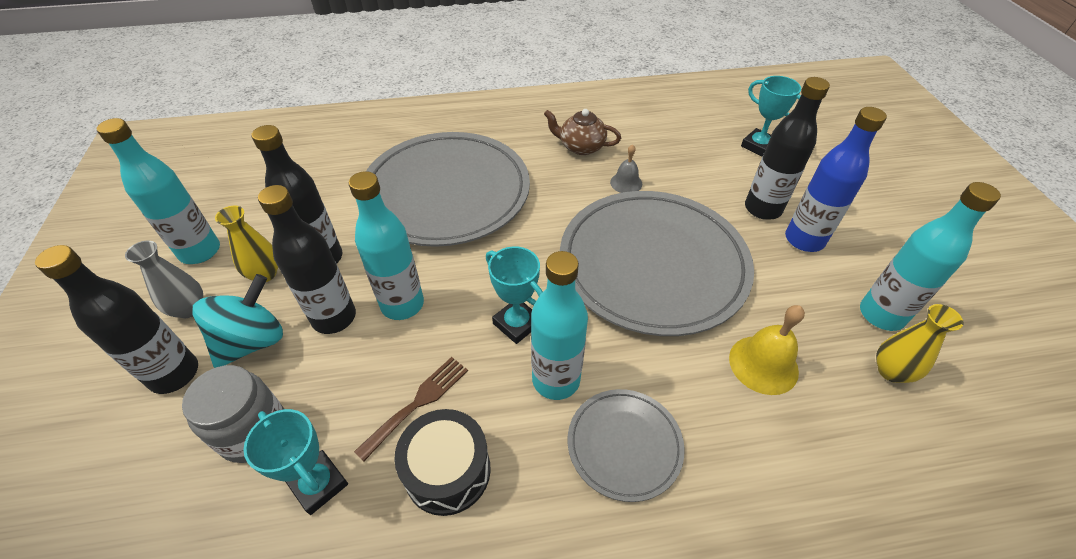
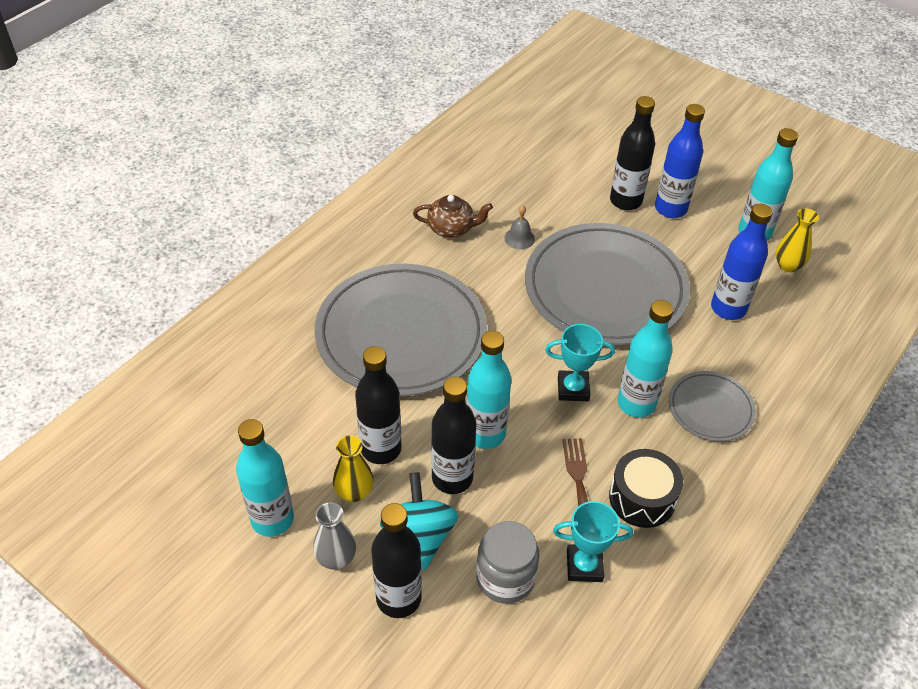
camera: 45 degrees left, 0 degrees up
brown teapot [544,109,621,155] -> brown teapot turned 150 degrees counterclockwise [413,195,493,238]
yellow bell [729,305,805,395] -> blue bottle [711,204,773,320]
turquoise trophy [741,76,801,156] -> none

